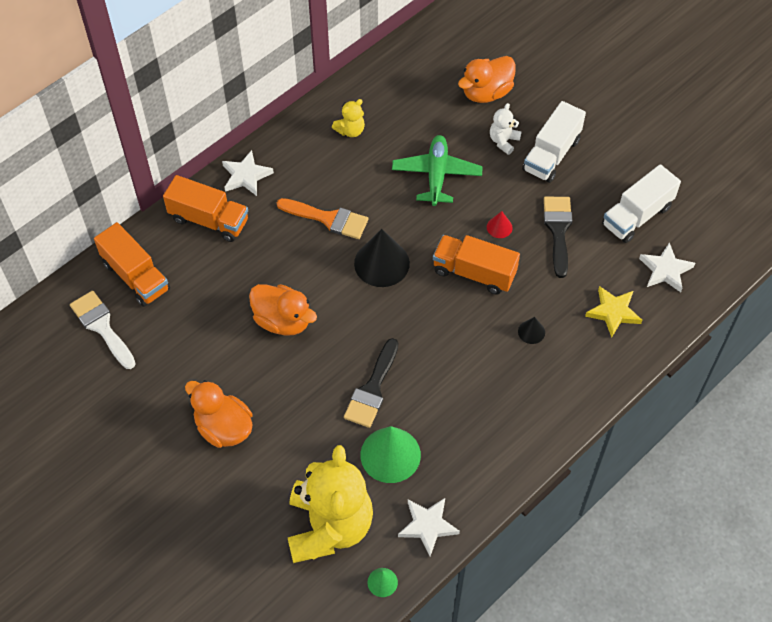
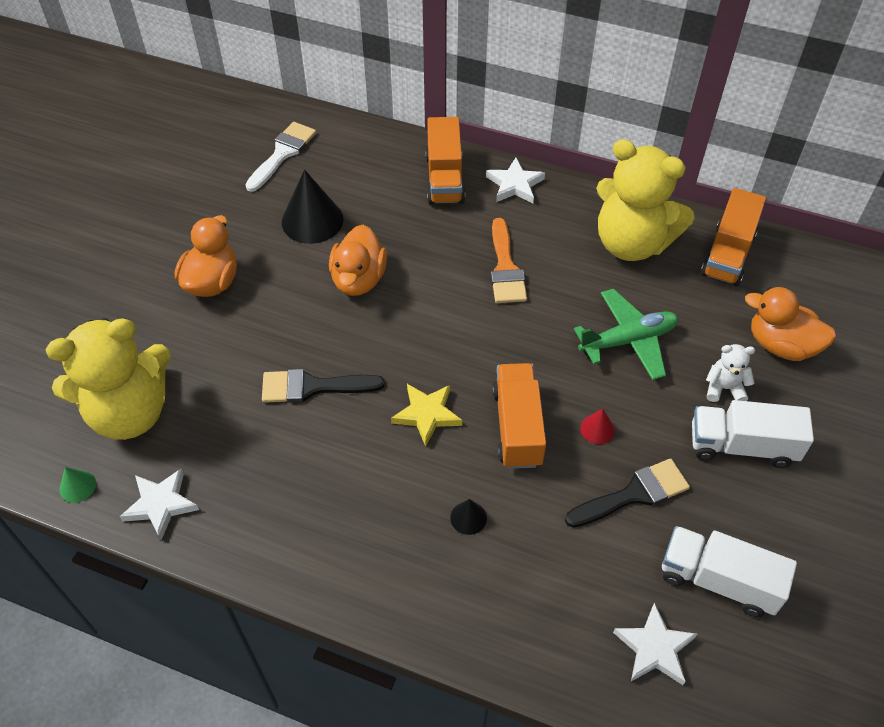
camera: 65 degrees right, 5 degrees down
orange truck [94,222,170,307] -> orange truck moved to [701,188,766,286]
yellow teddy bear [332,99,365,137] -> yellow teddy bear [596,139,695,261], size x2.39
black cone [354,229,410,287] -> black cone moved to [282,169,344,244]
green cone [360,426,421,483] -> none
yellow star [585,286,642,338] -> yellow star moved to [391,384,462,447]

